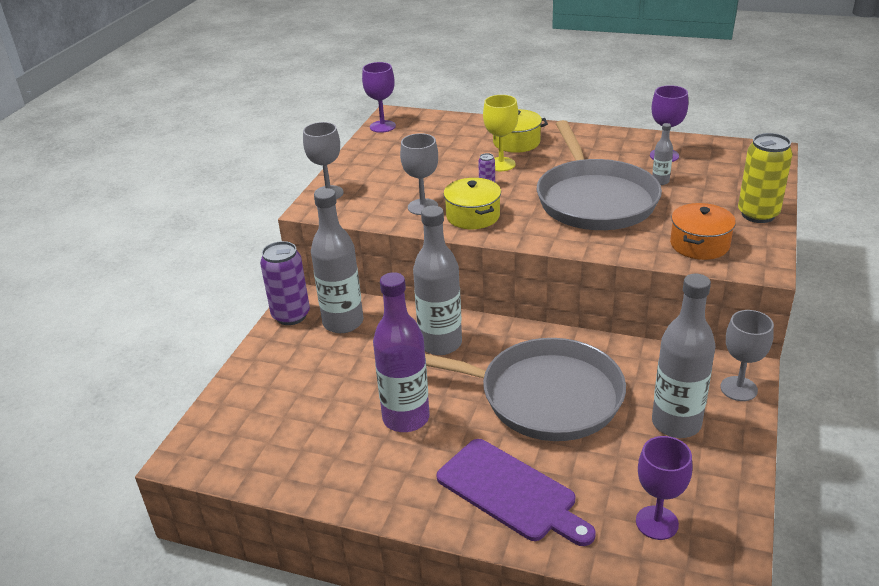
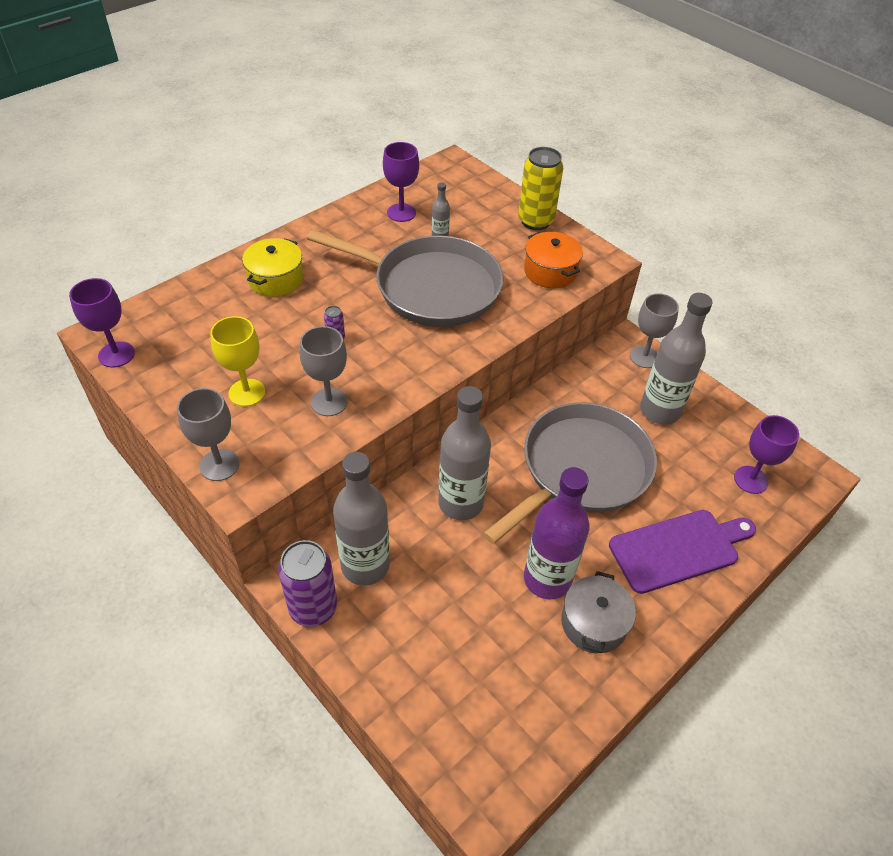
camera: 65 degrees left, 15 degrees up
yellow pot [444,178,501,229] -> none
yellow goblet [483,95,518,171] -> yellow goblet moved to [210,316,265,407]
none -> grey pot [561,571,636,653]

